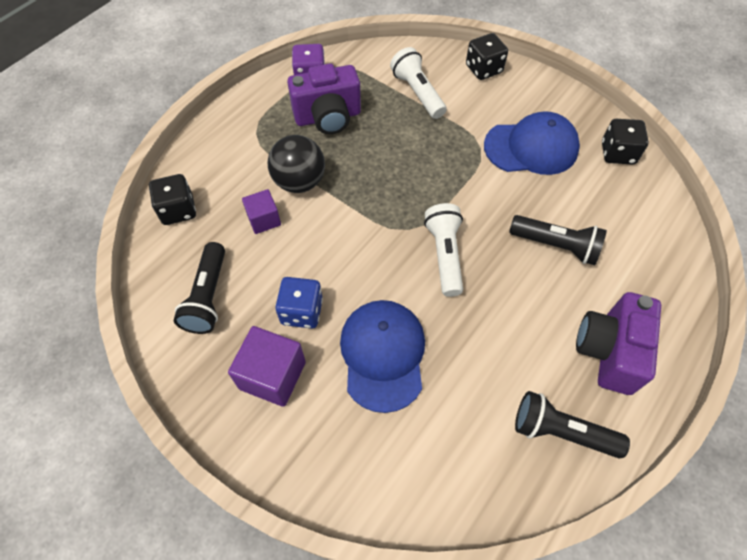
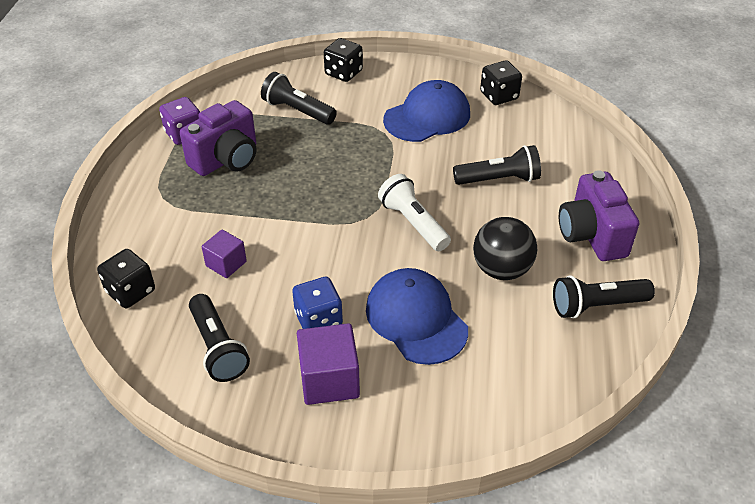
camera: 30 degrees left, 15 degrees down
black ball [267,135,325,193] -> black ball moved to [473,217,537,280]
white flashlight [390,47,447,119] -> black flashlight [261,72,337,125]

